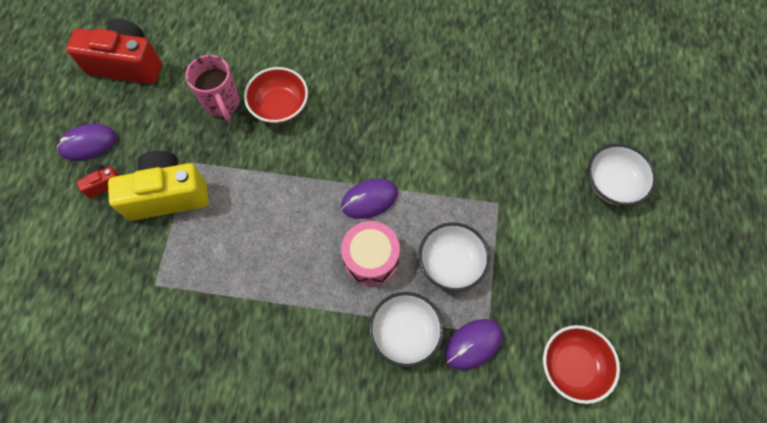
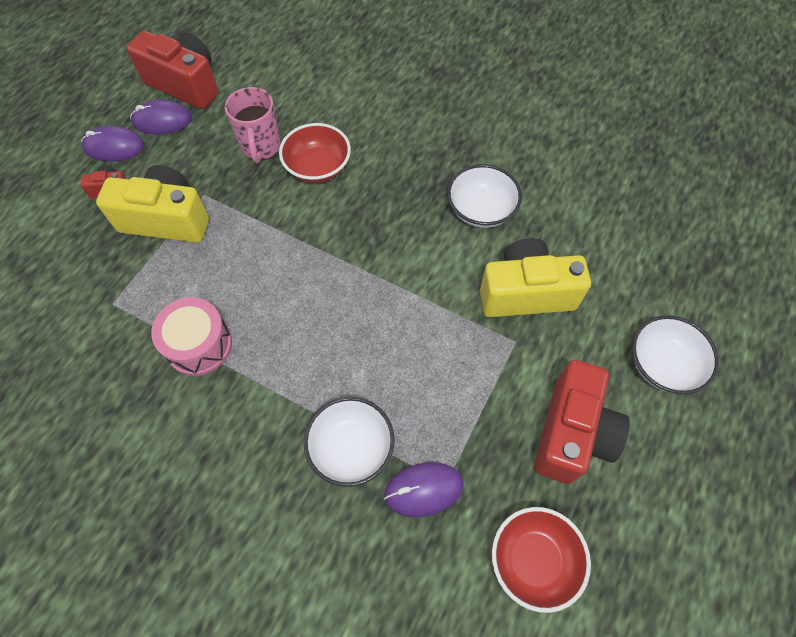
camera: 20 degrees right, 5 degrees down
purple mouse [341,178,398,219] -> purple mouse moved to [130,100,192,135]
pink drum [341,221,400,286] -> pink drum moved to [151,297,232,376]
white bowl [419,222,490,291] -> white bowl moved to [447,164,522,228]
none -> yellow camera [480,238,591,317]
none -> red camera [534,360,630,484]

